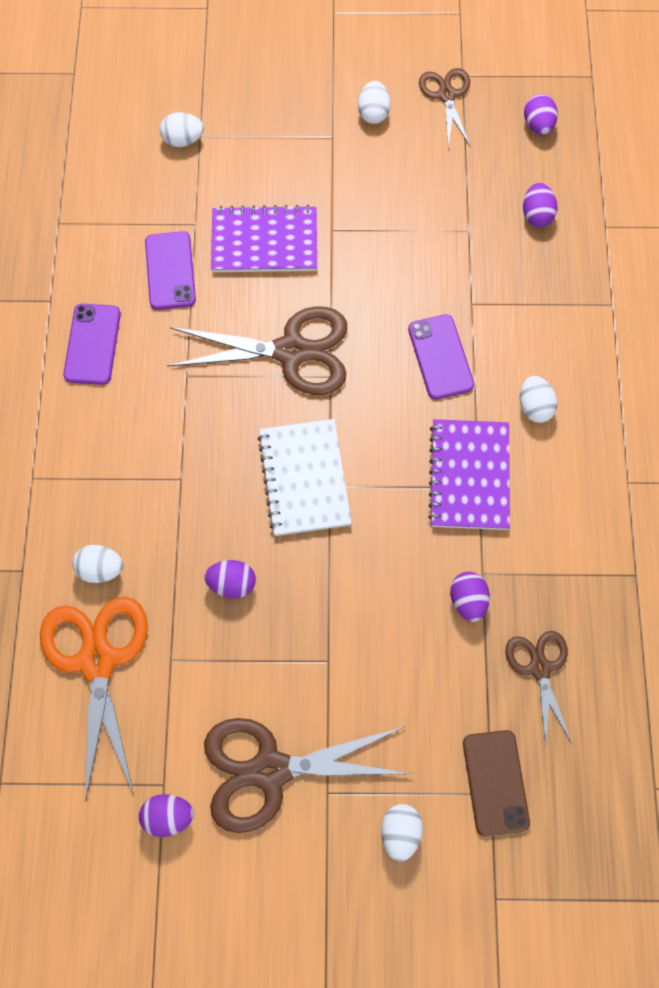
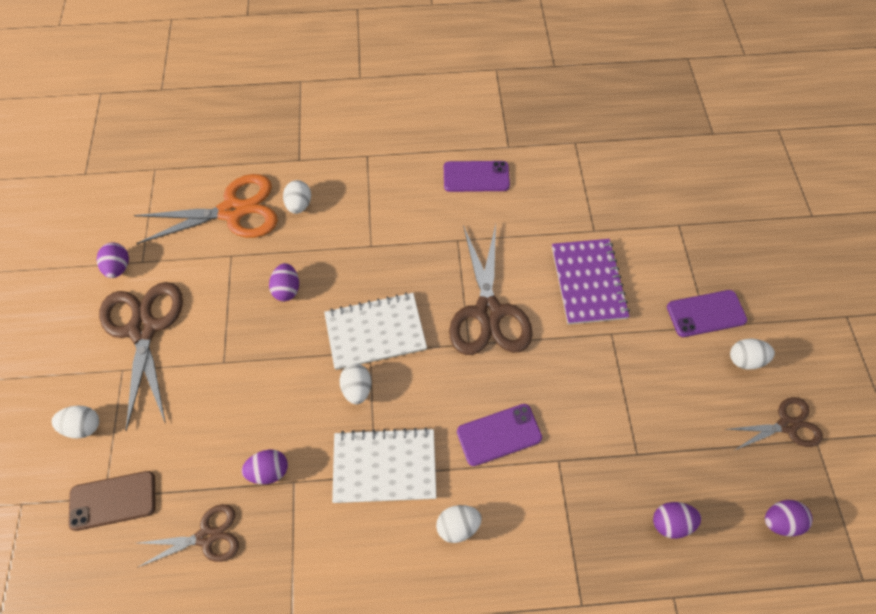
camera: 85 degrees right, 5 degrees down
purple phone [145,231,196,310] -> purple phone moved to [667,290,747,337]
white egg [160,112,204,147] -> white egg moved to [339,364,371,405]
purple notebook [428,419,510,530] -> white notebook [332,427,436,503]

